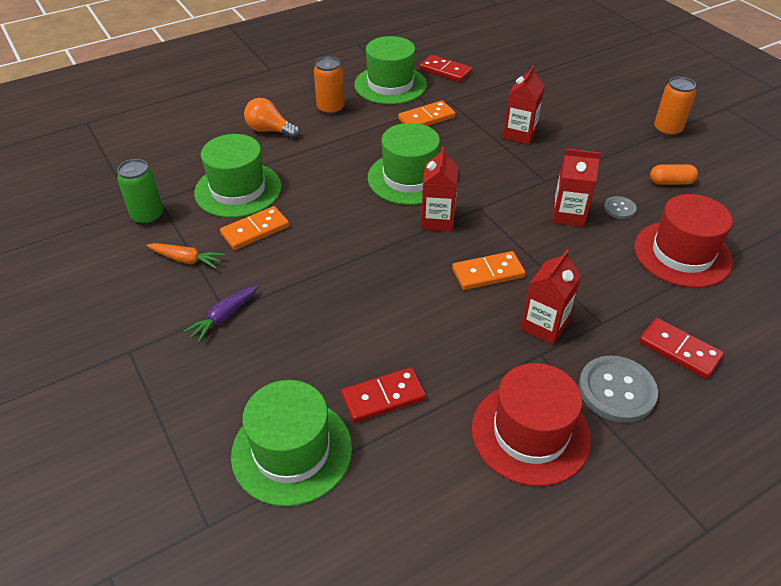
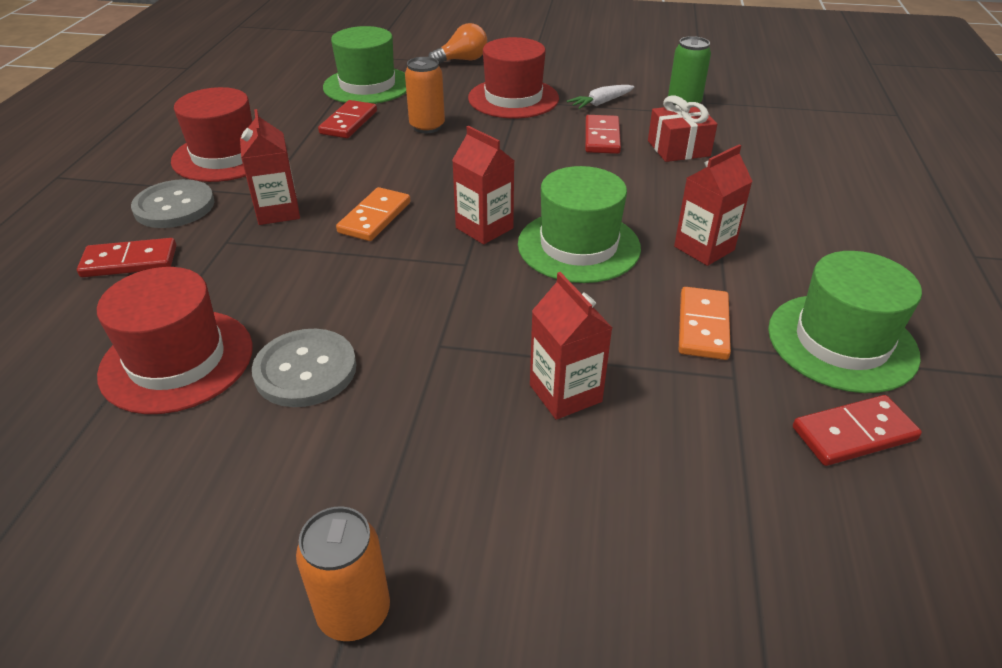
camera: 130 degrees right, 5 degrees down
orange carrot [146,243,225,269] -> white carrot [567,85,635,109]
purple carrot [184,285,258,343] -> red hat [468,37,559,118]
green hat [194,134,282,218] -> red gift [648,95,717,162]
orange domino [220,206,289,250] -> red domino [585,115,621,154]
orange light bulb [244,98,300,139] -> orange light bulb moved to [428,23,488,64]
orange can [314,57,345,115] -> orange can moved to [405,57,445,133]
red carton [552,149,601,227] -> red carton moved to [674,145,753,266]
grey button [604,196,637,219] -> grey button [252,329,356,407], size x1.92
orange capsule [650,164,698,185] -> none

